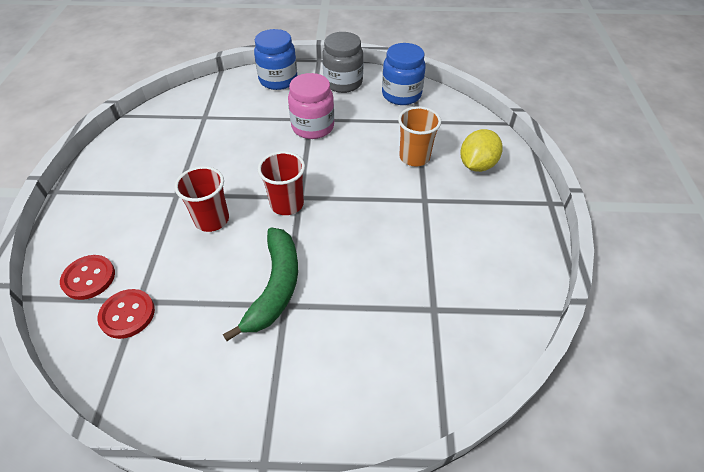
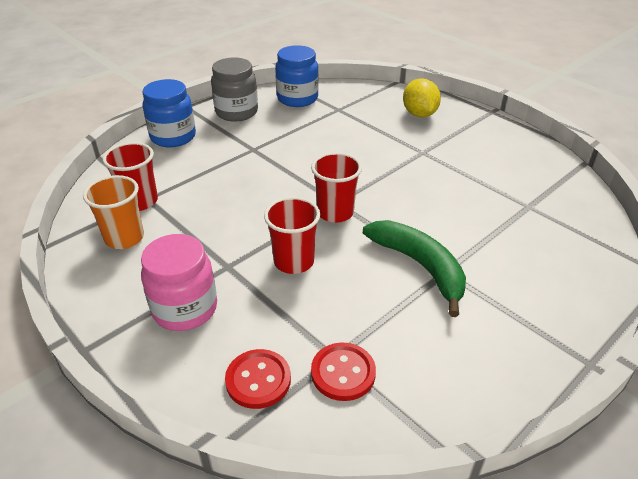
camera: 45 degrees left, 10 degrees down
pink jar [288,73,334,139] -> pink jar moved to [141,234,217,331]
orange cup [398,106,441,166] -> orange cup moved to [83,175,144,249]
none -> red cup [103,142,158,211]

